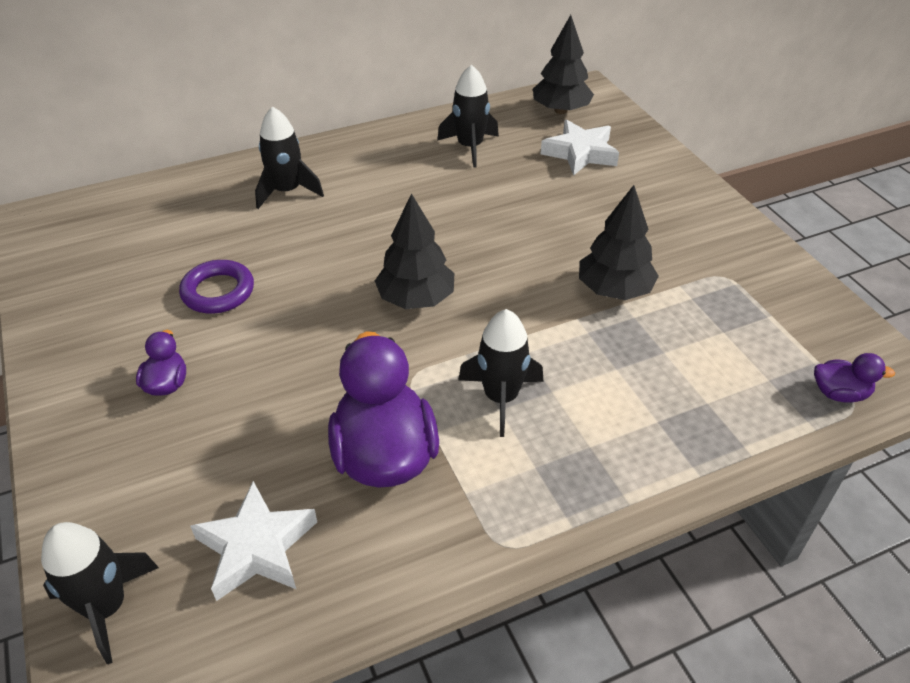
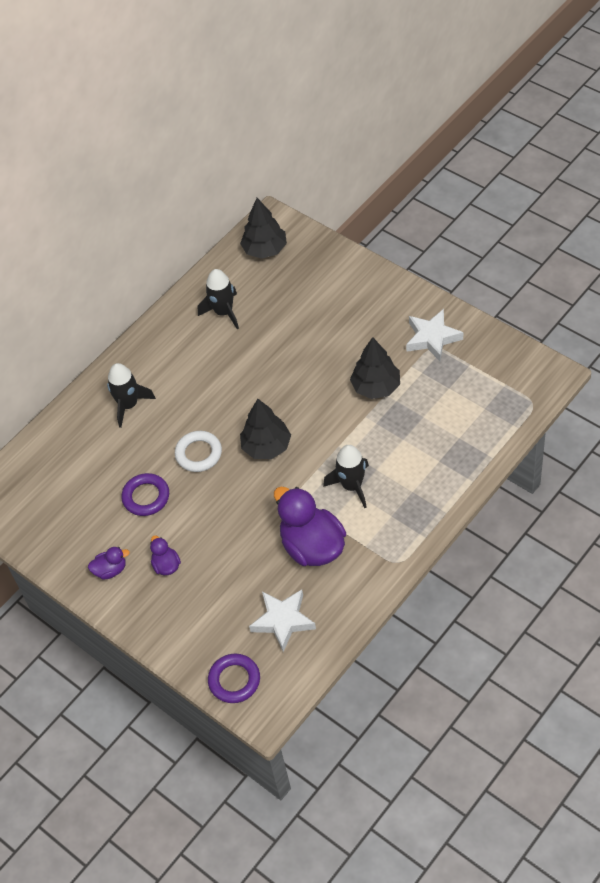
camera: 20 degrees left, 10 degrees up
black rocket [41,522,159,664] -> purple ring [208,654,260,703]
white star [541,119,619,176] -> white star moved to [406,309,463,361]
purple duck [814,353,895,403] -> purple duck moved to [88,547,130,580]
none -> white ring [175,431,222,472]

